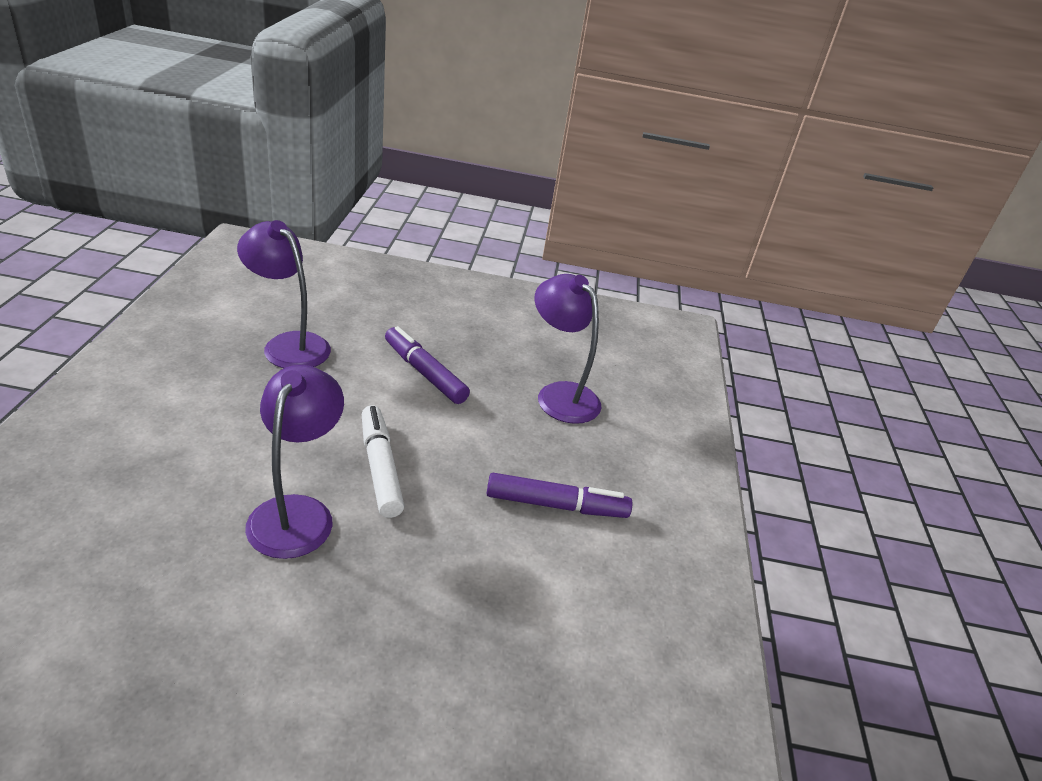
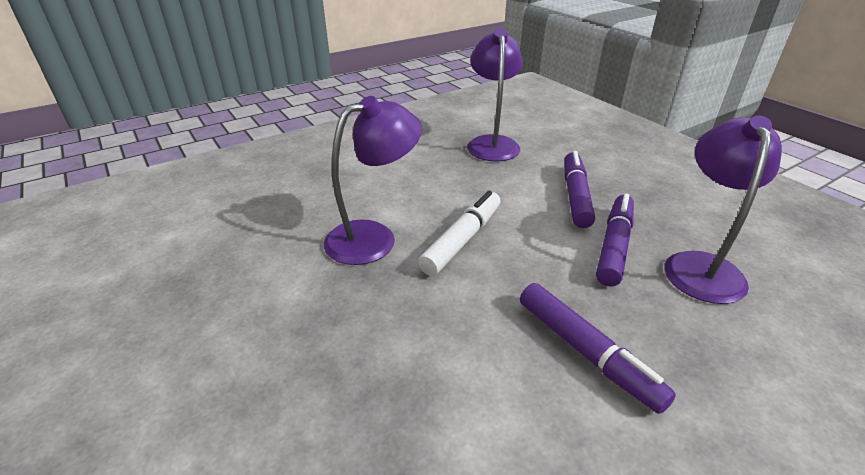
camera: 55 degrees right, 0 degrees up
none -> purple marker [596,193,634,287]

